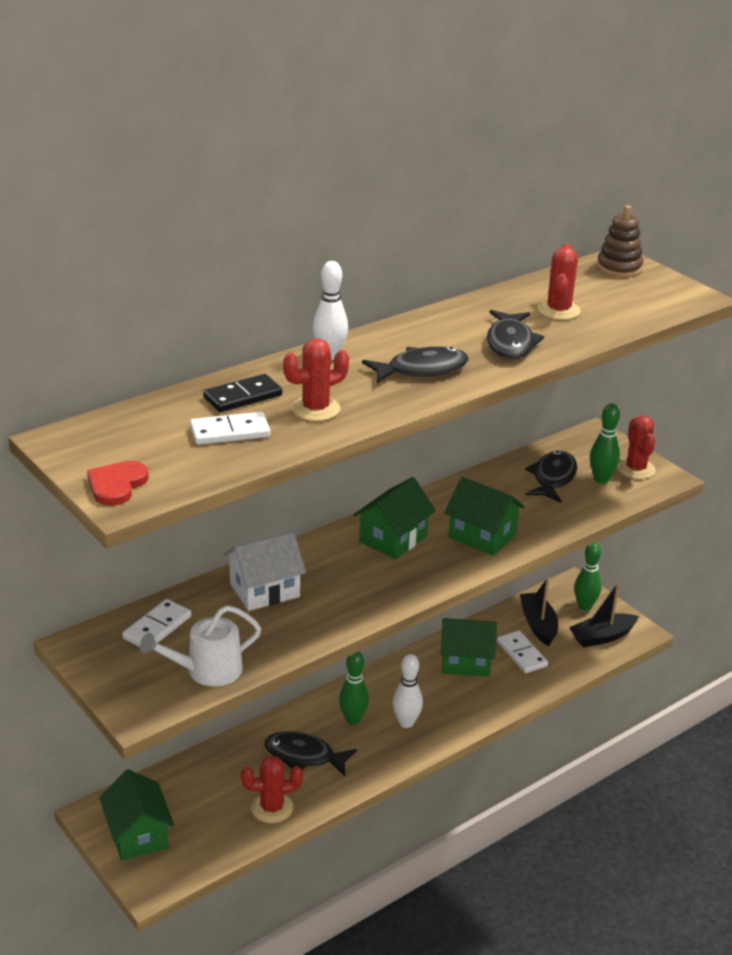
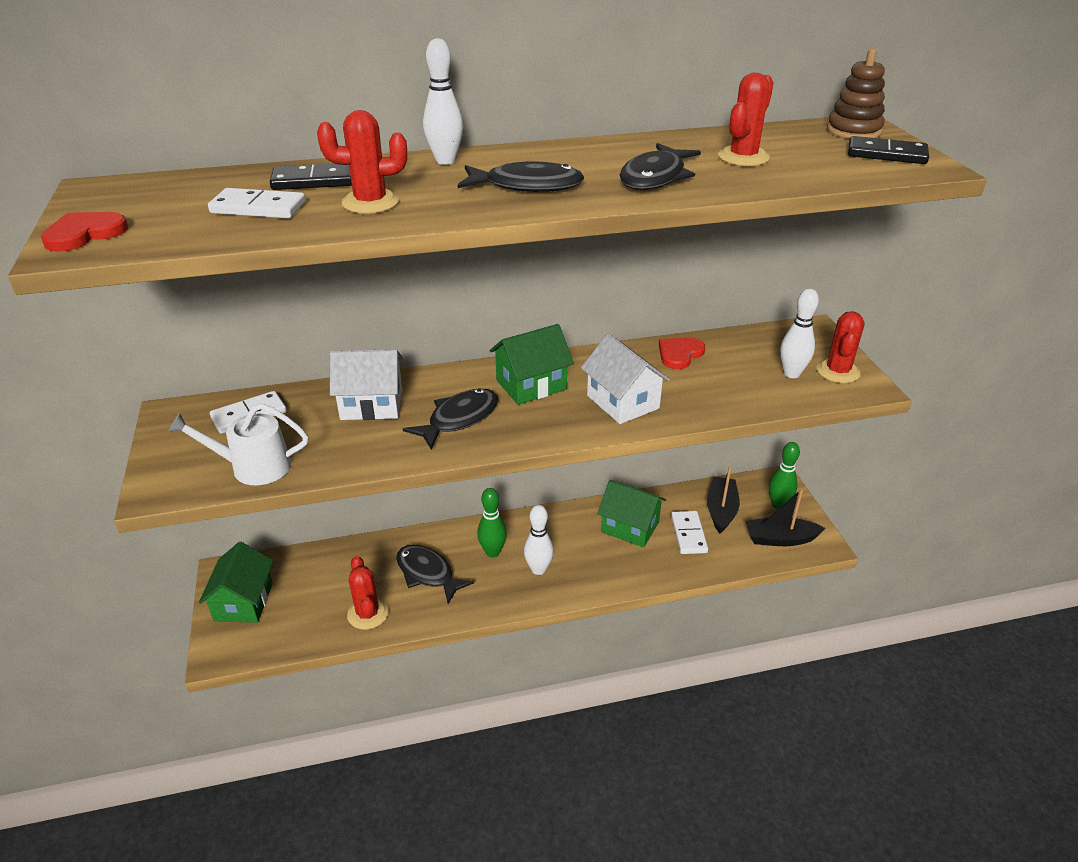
camera: 25 degrees right, 5 degrees up
red cactus [241,756,303,823] -> red cactus turned 60 degrees clockwise [347,556,388,630]
green house [444,477,525,556] -> white house [581,334,670,424]
black fish [525,451,577,503] -> black fish moved to [403,389,498,450]
green bowling pin [590,403,620,483] -> white bowling pin [780,288,819,378]
none -> red heart [659,337,705,369]
none -> black domino [848,136,929,164]

